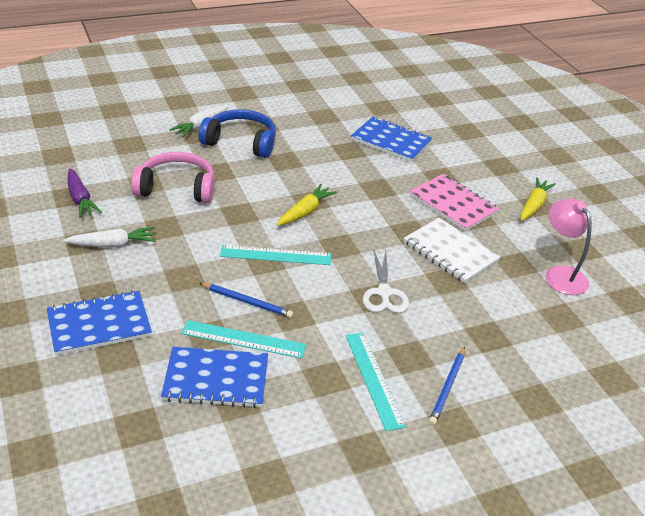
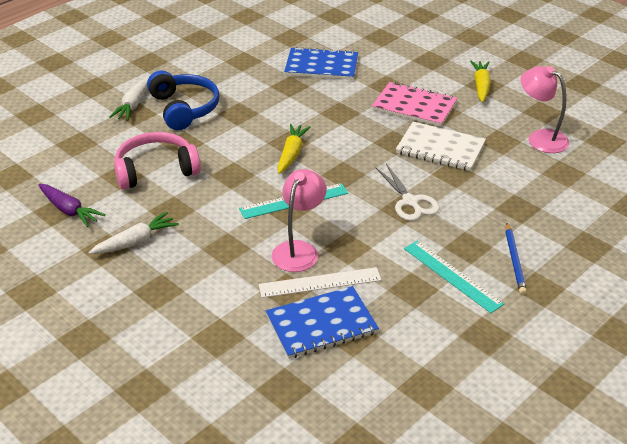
camera: 20 degrees left, 0 degrees up
blue notebook [47,290,152,355] -> none
turquoise ruler [181,320,306,359] -> white ruler [259,267,381,298]
blue headphones [199,109,276,158] -> blue headphones turned 75 degrees clockwise [147,70,220,130]
blue pencil [199,283,294,318] -> pink lamp [272,169,326,272]

